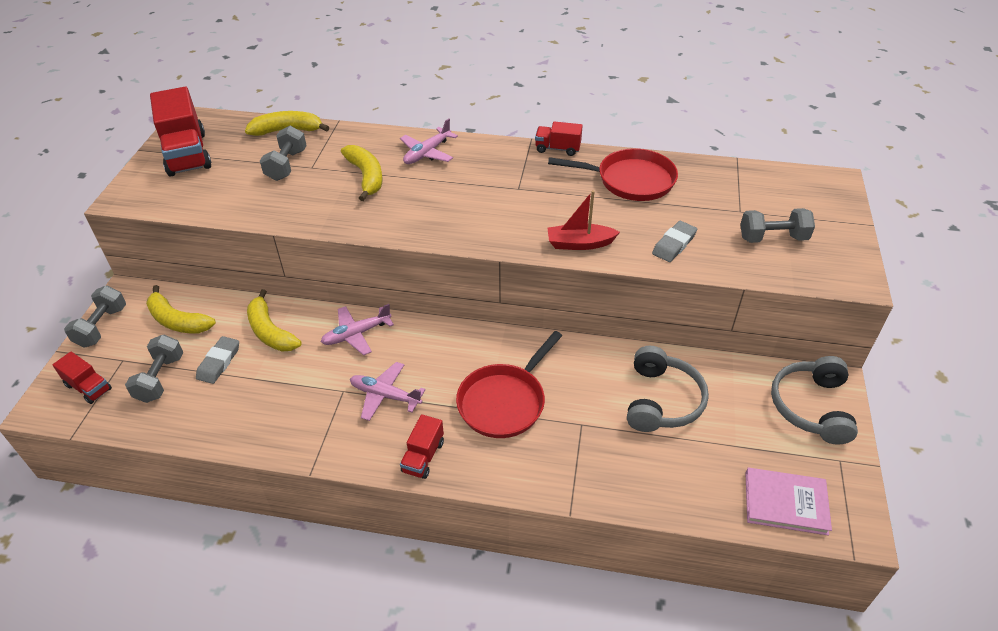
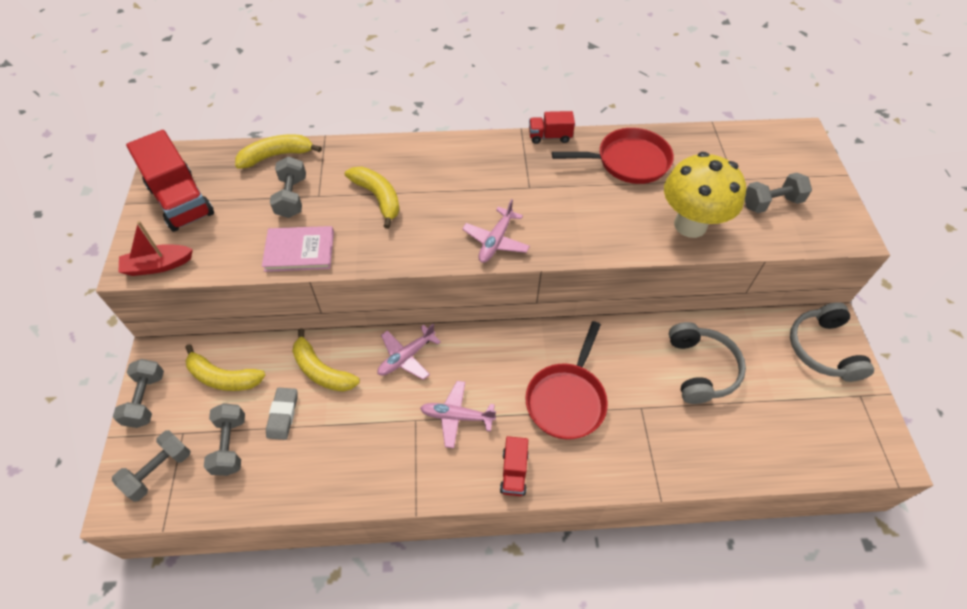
camera: 15 degrees left, 10 degrees up
red truck [52,352,112,404] -> grey dumbbell [112,430,191,502]
pink plane [400,118,458,164] -> pink plane moved to [462,199,530,263]
red boat [547,190,620,250] -> red boat moved to [119,221,193,276]
grey eraser [652,221,697,262] -> yellow mushroom [664,152,746,238]
pink book [745,468,832,536] -> pink book moved to [262,226,334,272]

